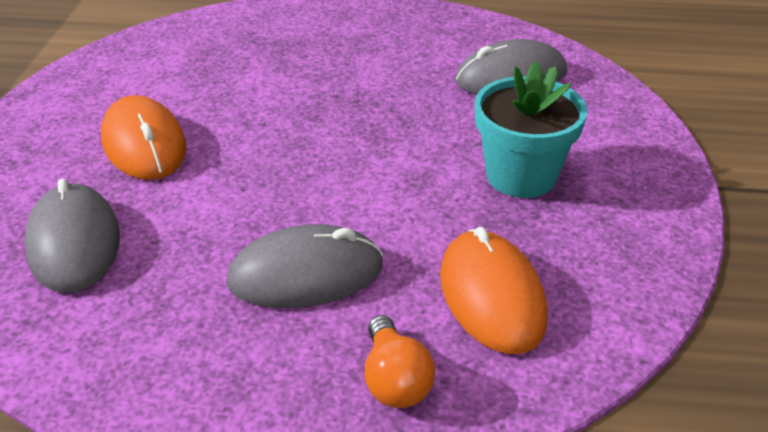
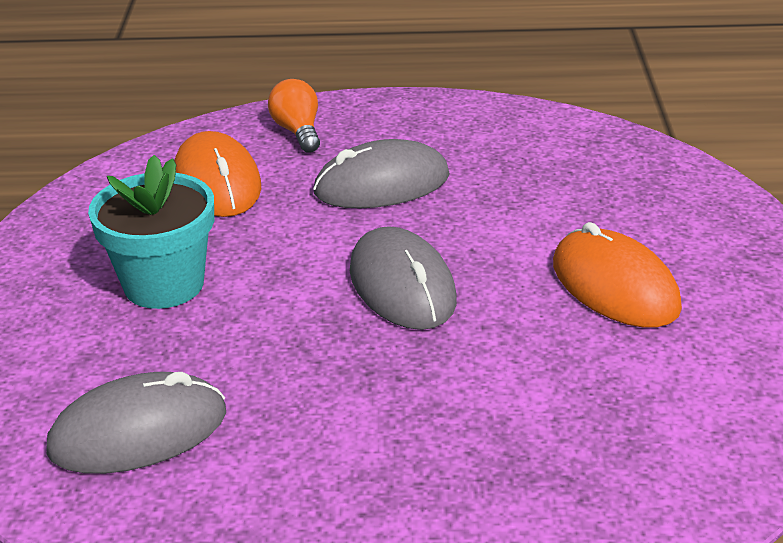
camera: 175 degrees right, 5 degrees down
grey mouse [24,179,120,293] -> grey mouse moved to [350,226,457,330]

